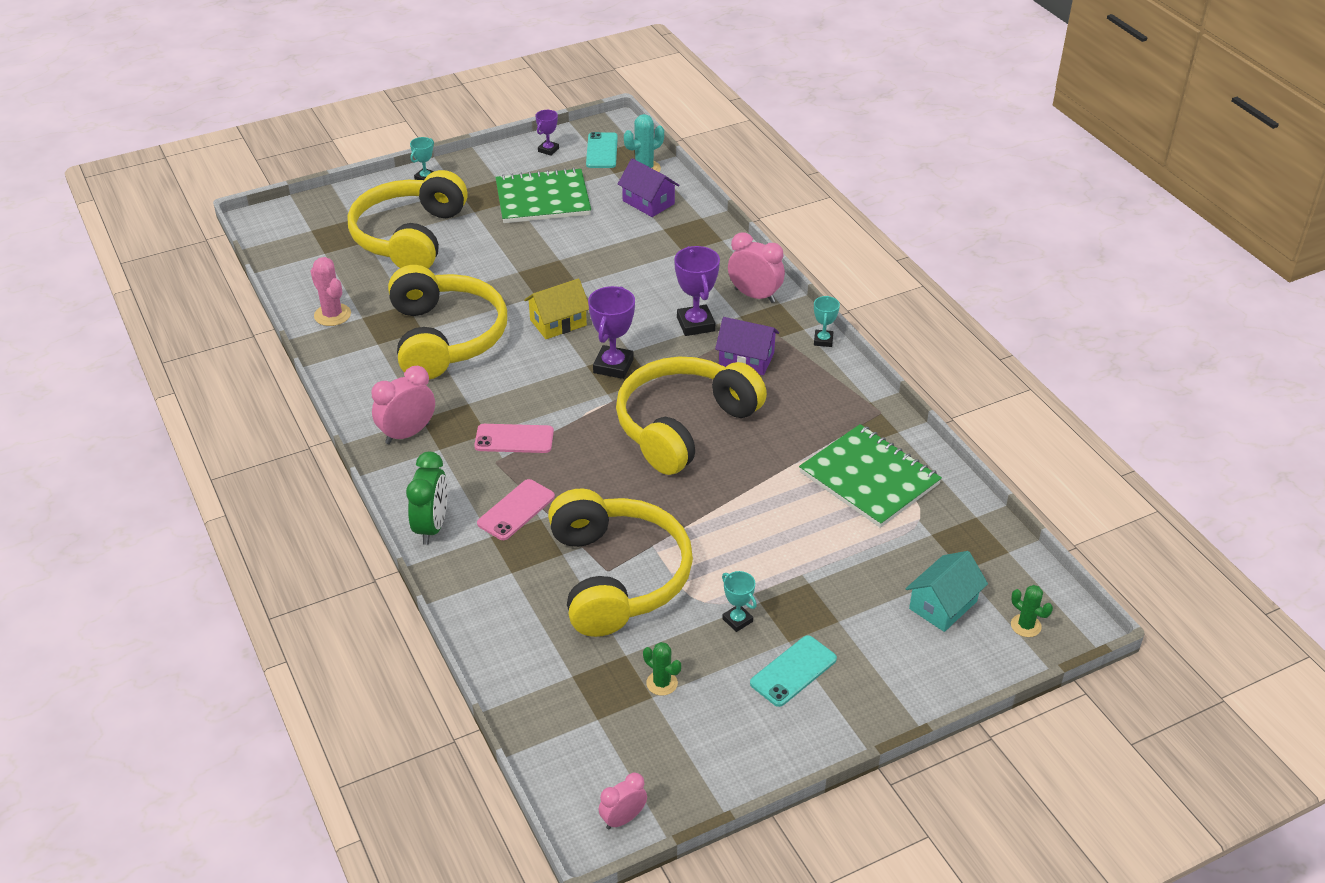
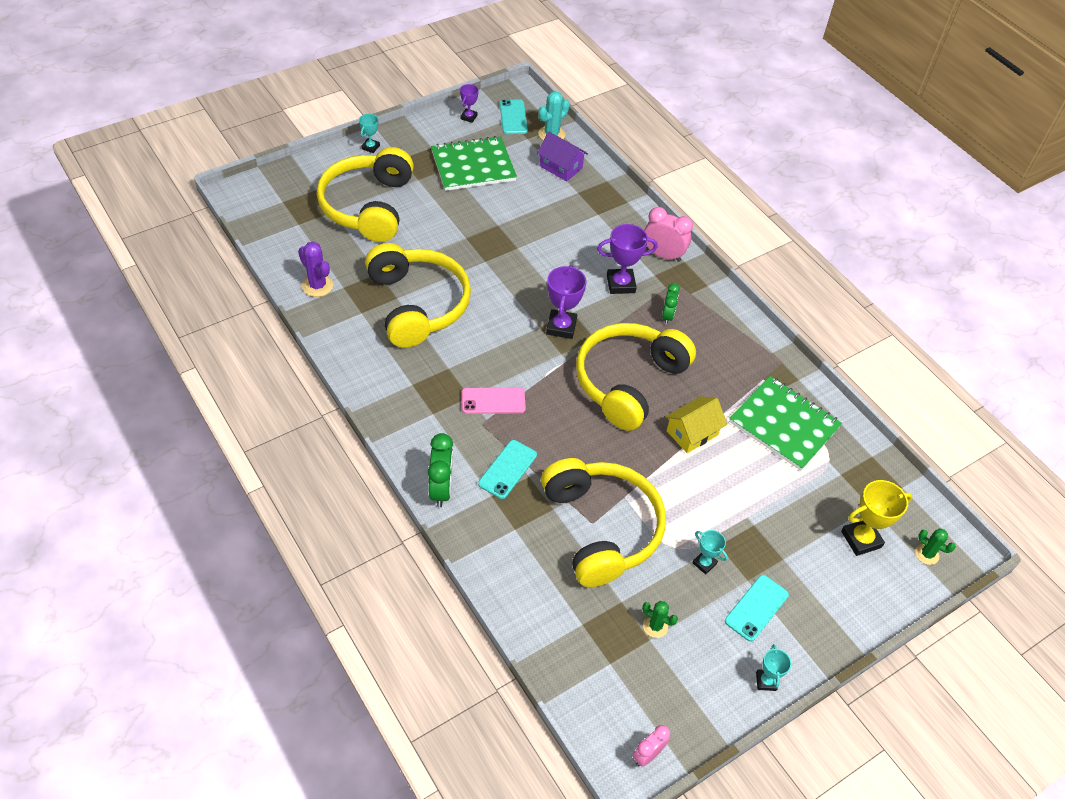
camera: 10 degrees left, 10 degrees up
pink cactus [311,257,351,326] -> purple cactus [298,242,333,297]
pink clock [371,366,435,444] -> none
pink phone [477,479,555,540] -> turquoise phone [478,440,537,499]
yellow house [524,278,589,339] -> yellow house moved to [665,396,727,453]
purple trophy [674,246,720,336] -> purple trophy turned 75 degrees counterclockwise [597,224,658,294]
purple house [715,317,779,375] -> green clock [662,283,680,325]
turquoise trophy [814,296,840,347] -> turquoise trophy moved to [756,644,791,691]
turquoise house [906,551,988,632] -> yellow trophy [841,480,912,556]

